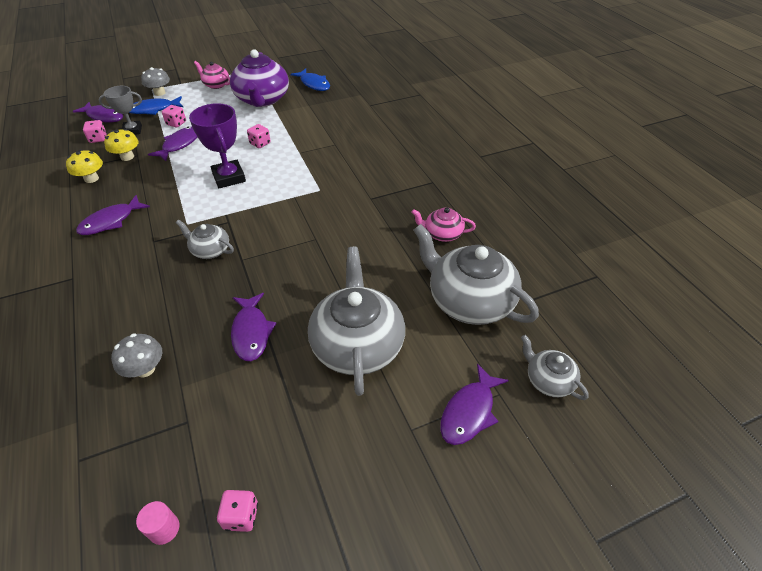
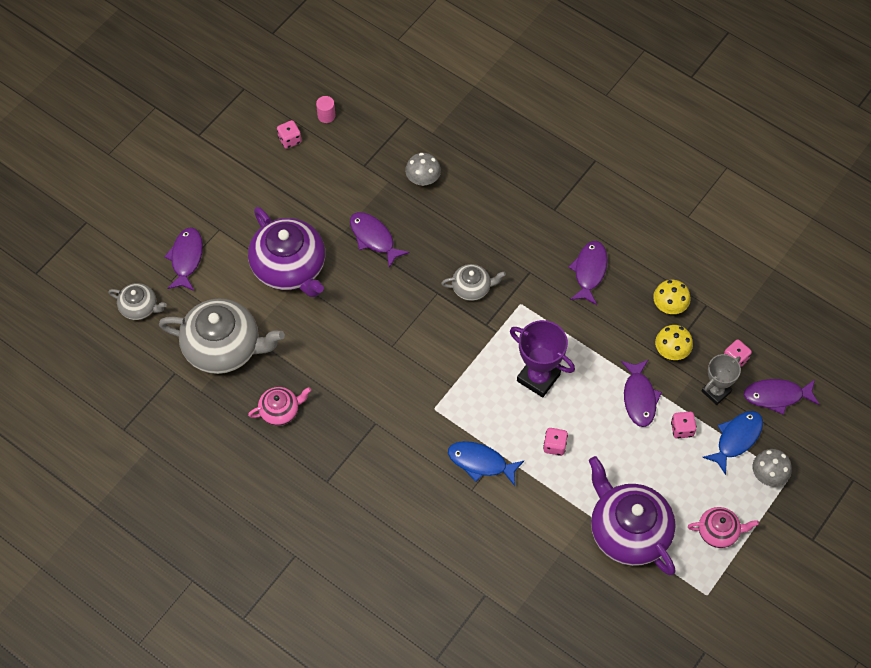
camera: 150 degrees right, 15 degrees up
blue fish [290,69,330,91] -> blue fish moved to [448,441,524,486]
grey teapot [308,247,405,396] -> purple teapot [248,207,325,297]

